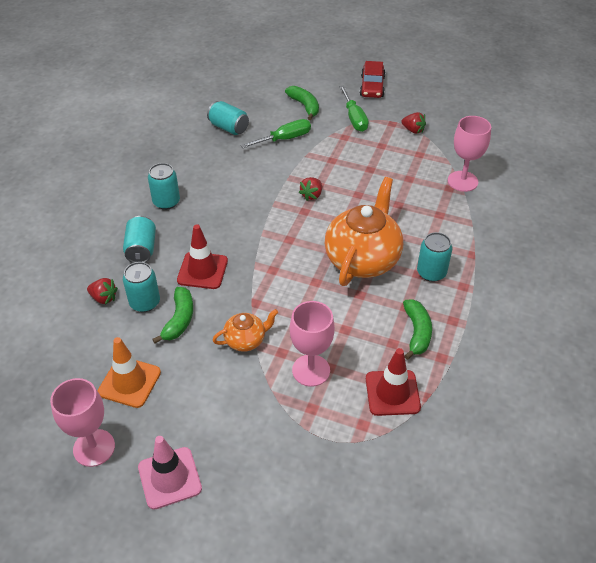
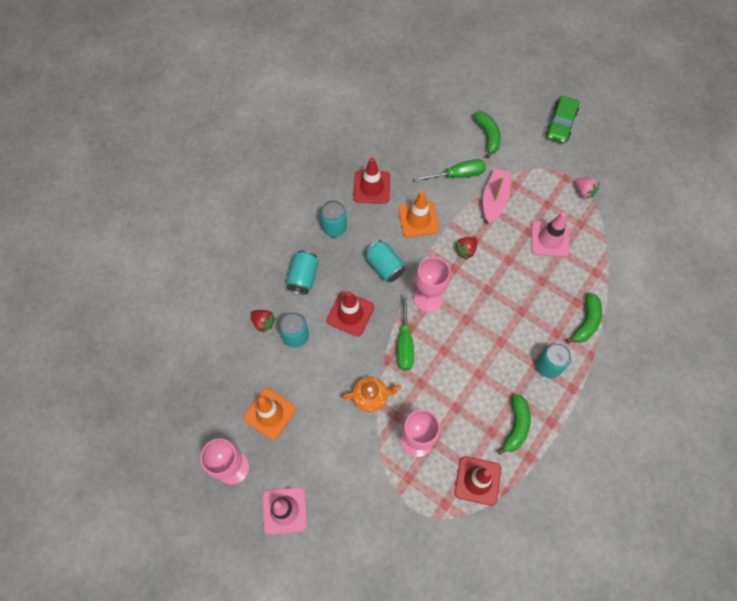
camera: 15 degrees right, 20 degrees up
green banana [152,287,193,343] -> green banana moved to [566,292,602,344]
turquoise can [207,101,249,135] -> turquoise can moved to [365,240,405,282]
orange teapot [325,177,403,286] -> none
green screwdriver [339,85,369,132] -> green screwdriver moved to [397,294,414,370]
red car [360,61,385,98] -> green car [546,96,579,143]
red strawberry [401,112,426,134] -> pink strawberry [575,178,599,199]
pink goblet [448,116,491,192] -> pink goblet moved to [414,257,451,312]
none -> red traffic cone [353,157,390,204]
none -> orange traffic cone [398,191,439,238]
none -> pink boat [483,168,511,224]
none -> pink traffic cone [531,212,569,257]

